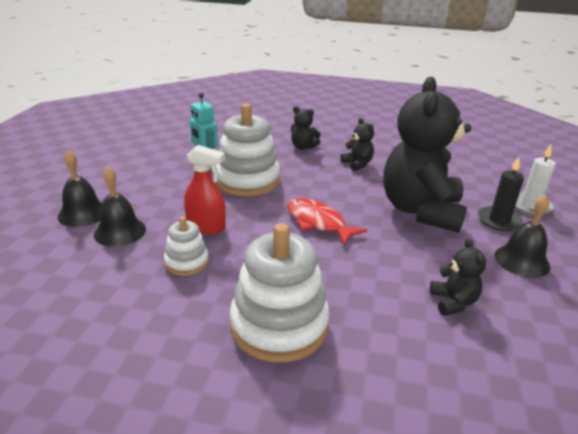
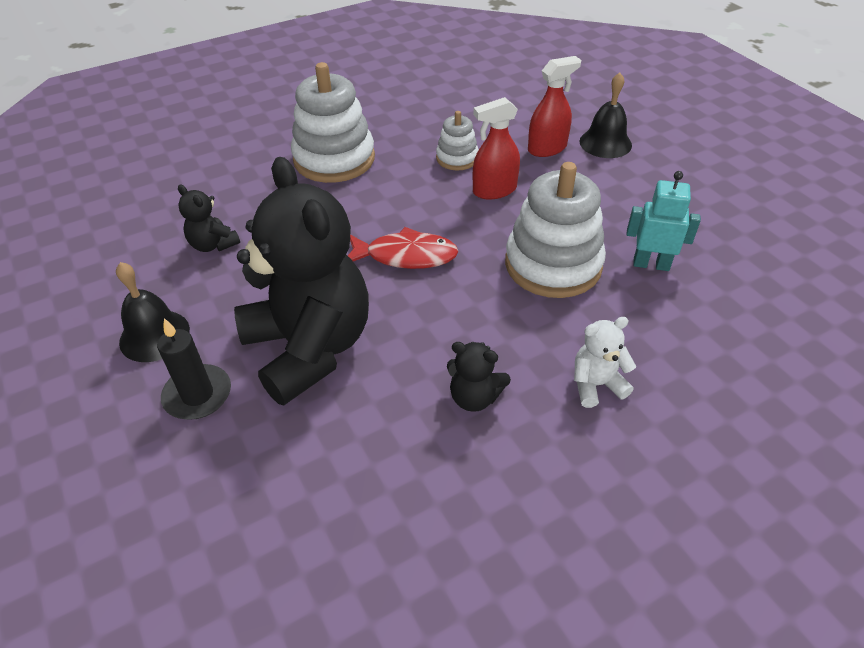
camera: 140 degrees right, 15 degrees up
black bell [94,167,146,247] -> red spray bottle [528,56,581,157]
black teddy bear [291,106,321,150] -> white teddy bear [574,317,636,408]
white candle [515,145,556,215] -> none

